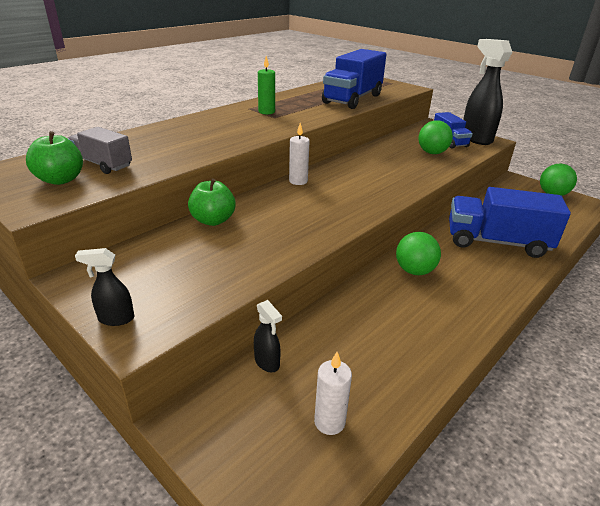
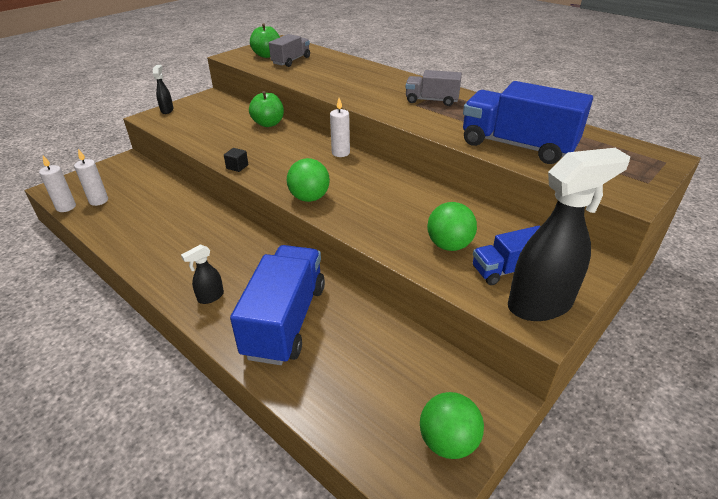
camera: 90 degrees right, 5 degrees up
black spray bottle [254,300,282,372] -> black spray bottle moved to [181,244,224,304]
green candle [258,56,275,114] -> grey truck [406,70,462,106]
green ball [396,232,441,275] -> green ball moved to [287,158,330,202]
none -> white candle [39,155,76,212]
none -> black cube [224,148,248,172]

